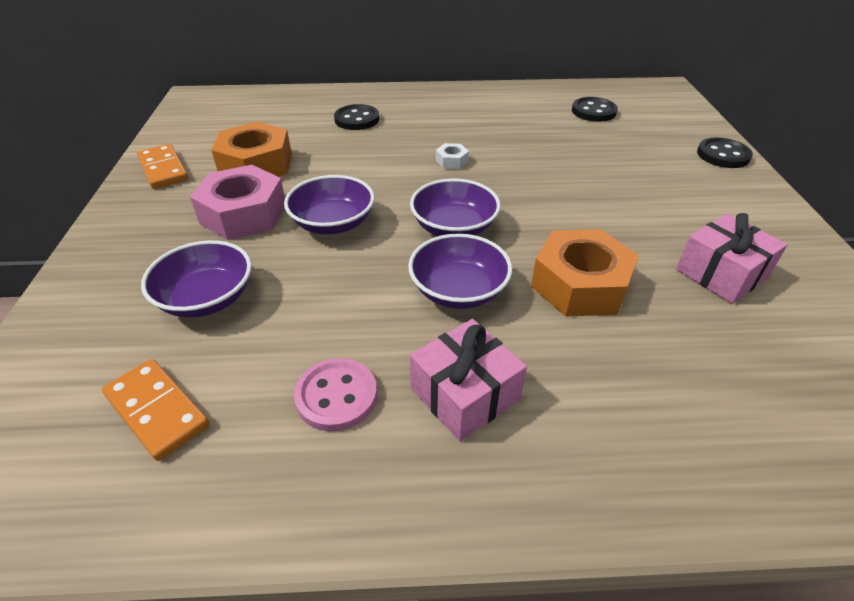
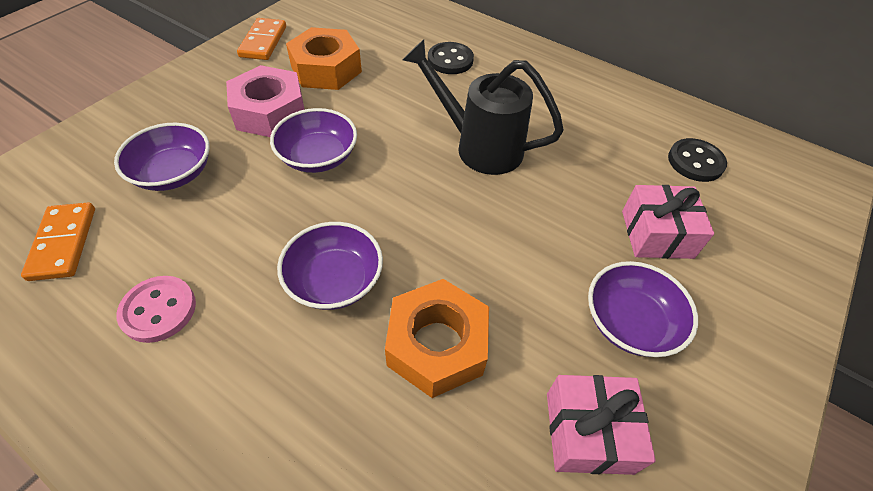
camera: 35 degrees right, 10 degrees up
purple bowl [410,178,501,236] -> purple bowl moved to [588,261,698,357]
pink gift [410,319,527,441] -> pink gift moved to [622,185,714,259]
white nut [436,143,469,169] -> black watering can [403,39,564,175]
black button [697,137,753,168] -> none

